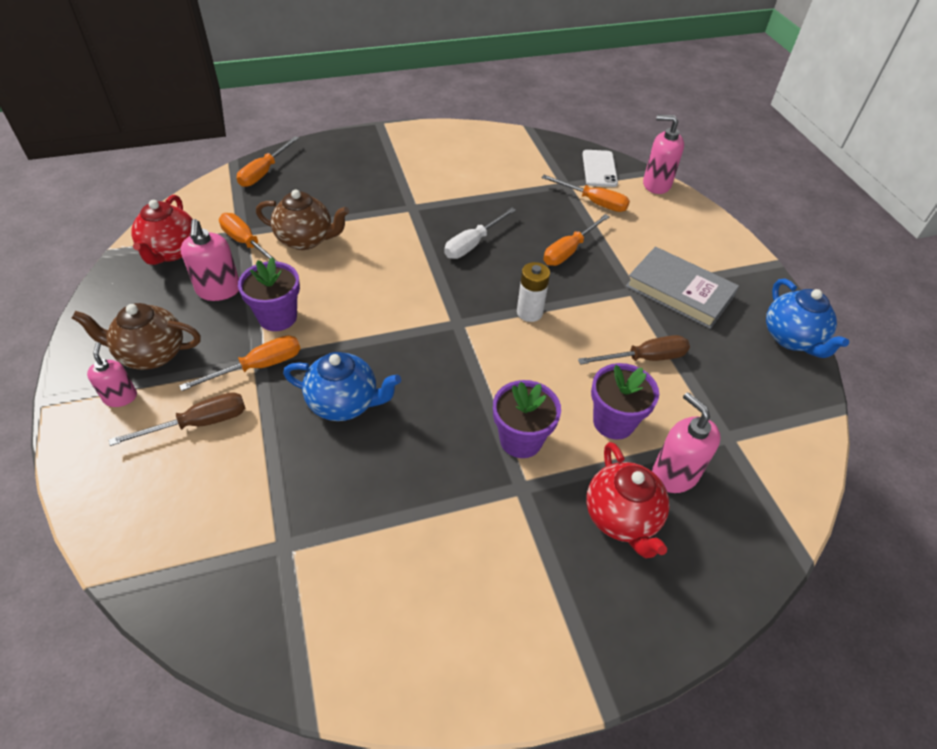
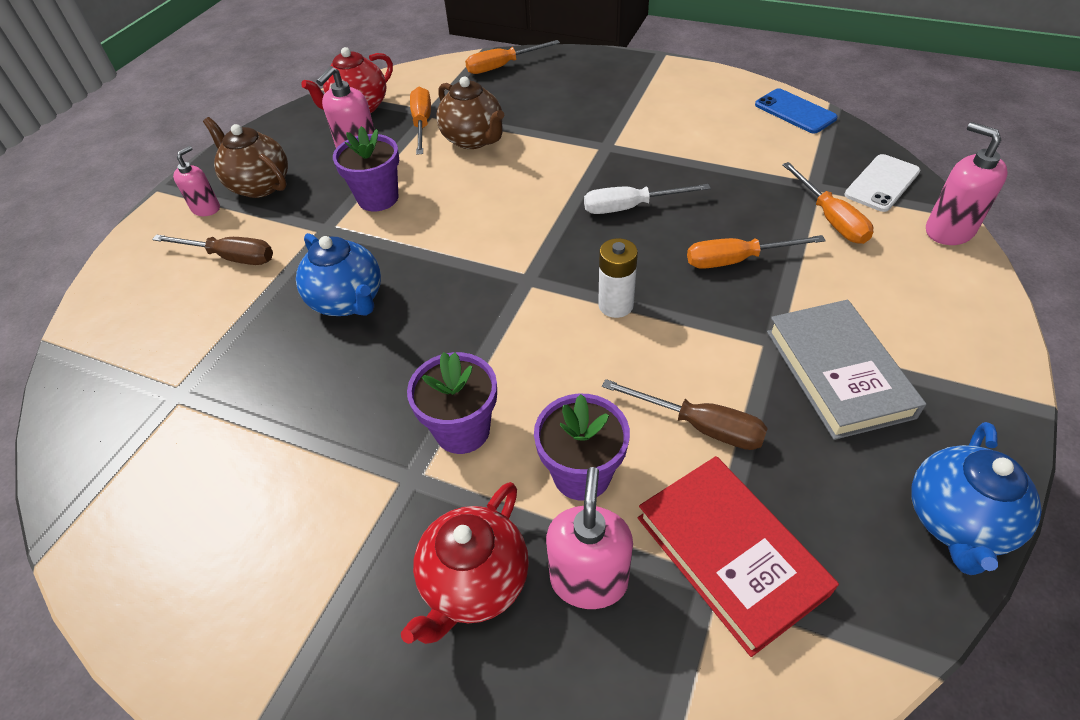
camera: 45 degrees right, 0 degrees up
orange screwdriver [179,335,300,391] -> none
none -> red book [638,456,839,657]
none -> blue phone [755,88,837,133]

